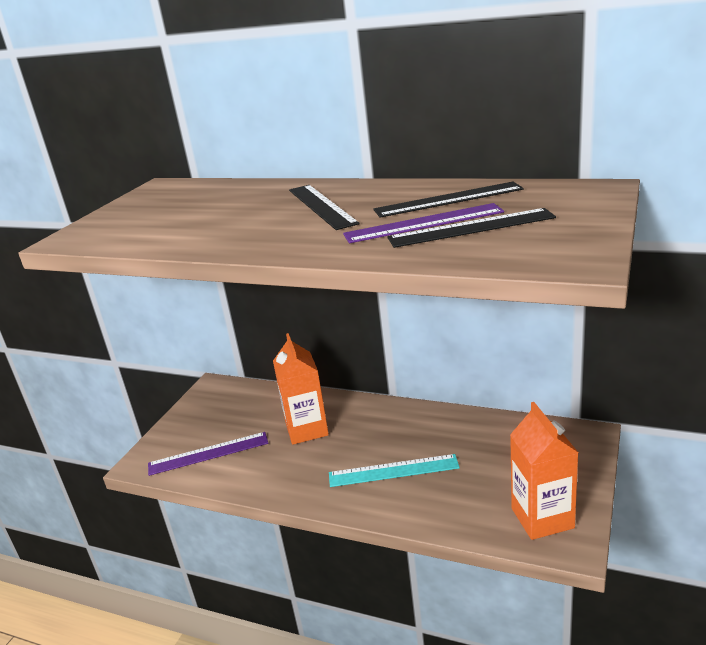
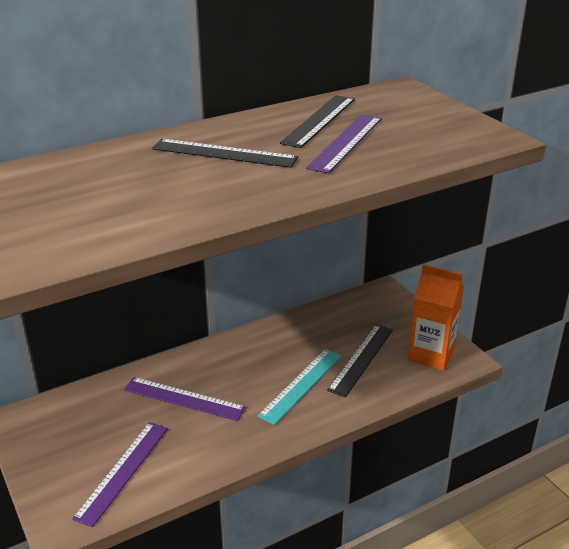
camera: 55 degrees left, 5 degrees up
orange carton [273,333,329,445] -> purple ruler [124,377,246,421]
black ruler [387,208,556,248] -> black ruler moved to [327,324,393,397]

